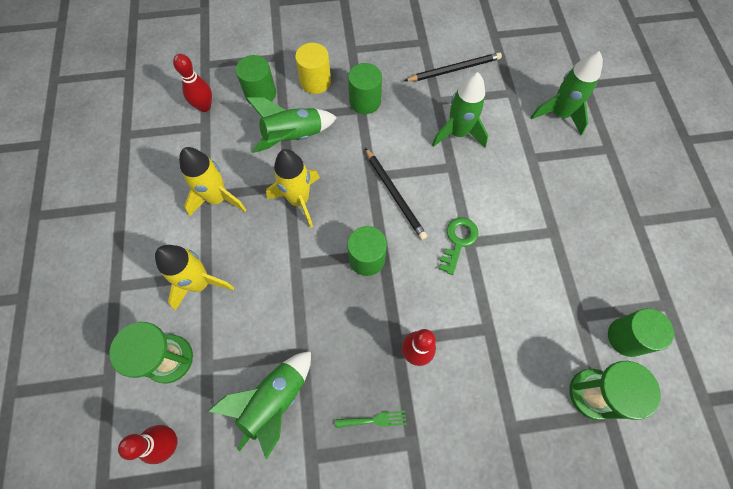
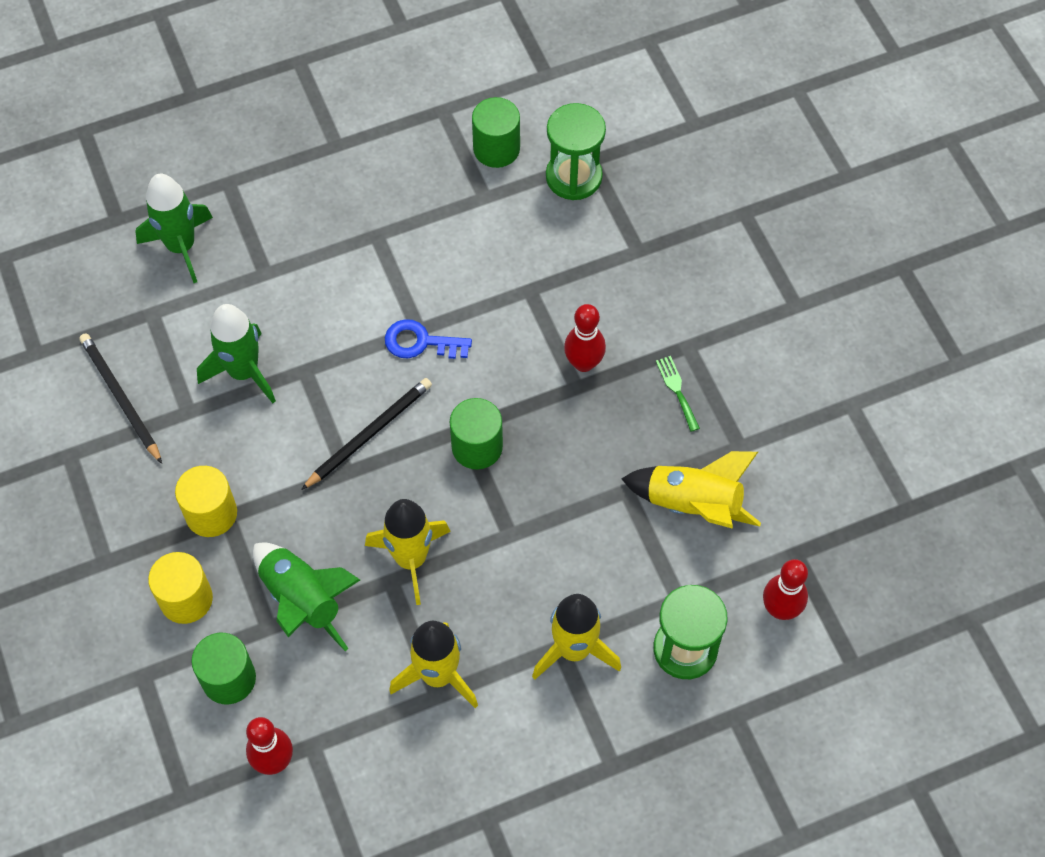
camera: 105 degrees left, 5 degrees down
green rocket [208,351,311,460] -> yellow rocket [621,451,761,529]
green cylinder [348,63,382,114] -> yellow cylinder [175,466,237,537]
green key [439,217,478,275] -> blue key [385,319,472,359]

